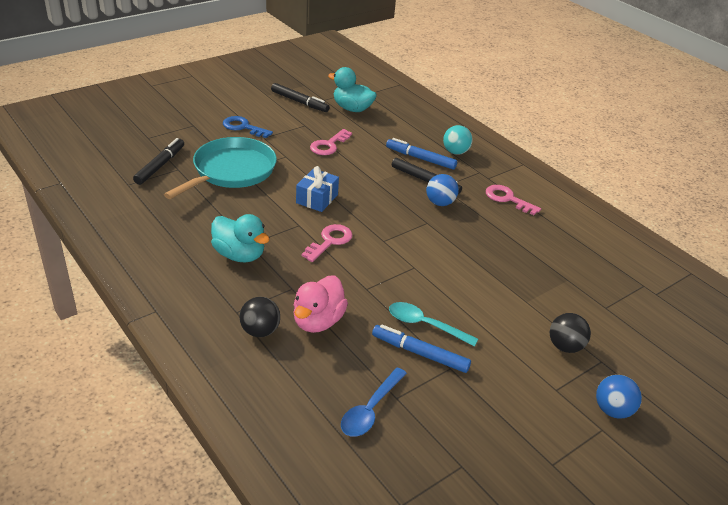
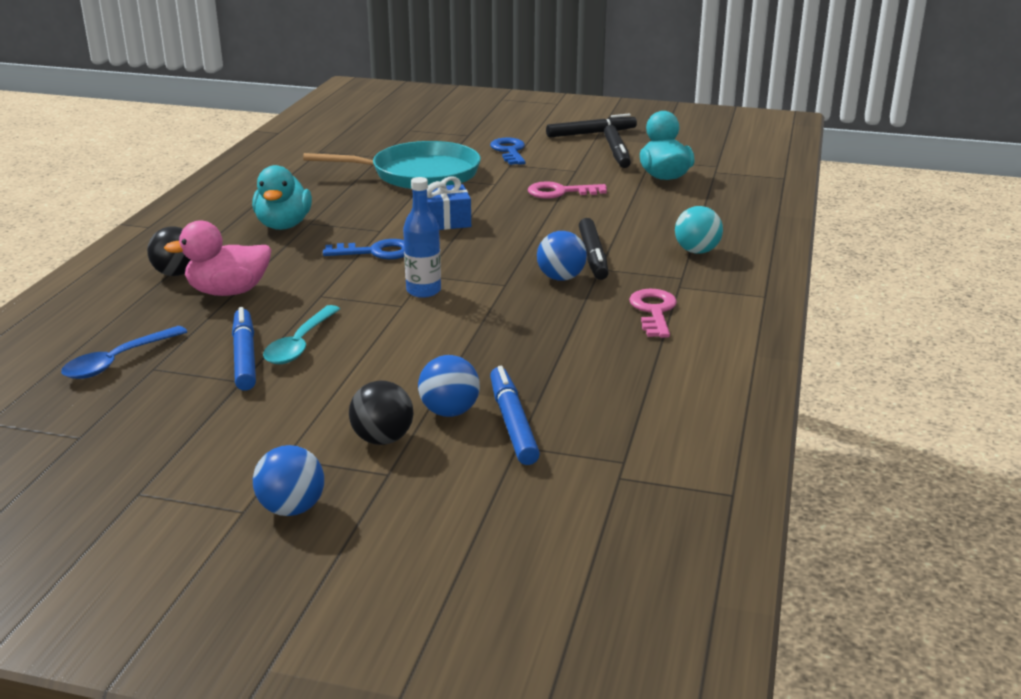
camera: 55 degrees right, 10 degrees down
black marker [133,138,184,185] -> black marker moved to [546,114,637,137]
pink key [302,224,353,262] -> blue key [323,239,404,259]
blue spoon [341,367,407,437] -> blue spoon turned 45 degrees counterclockwise [61,326,188,379]
blue marker [386,138,457,170] -> blue marker moved to [490,366,540,465]
turquoise spoon [389,302,478,347] -> turquoise spoon turned 150 degrees counterclockwise [263,305,340,364]
none -> blue bottle [403,177,441,298]
none -> blue ball [418,355,480,417]

